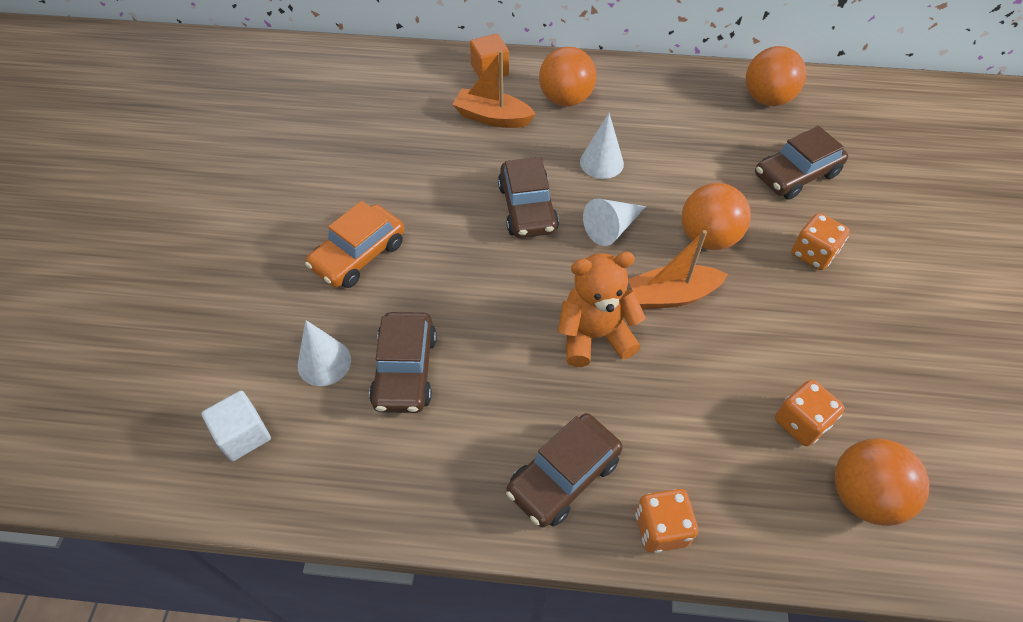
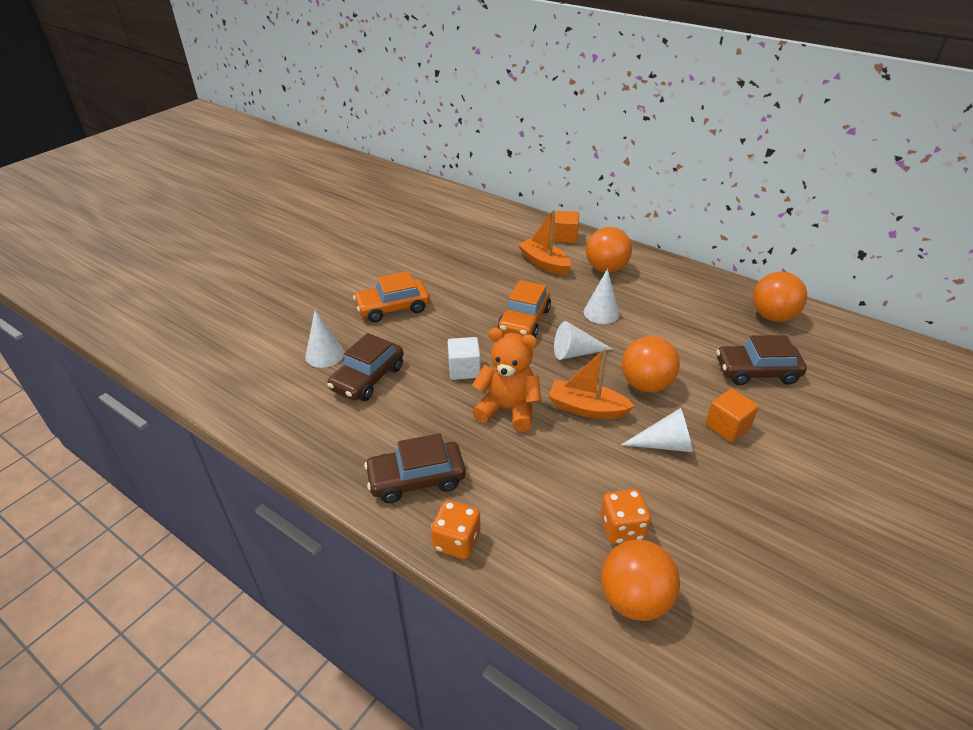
camera: 30 degrees right, 15 degrees down
white cube [201,391,271,461] -> white cube moved to [447,337,481,380]
brown car [498,157,559,238] -> orange car [498,280,551,337]
orange dice [791,213,850,270] -> orange cube [705,388,759,442]
none -> white cone [621,408,693,452]

